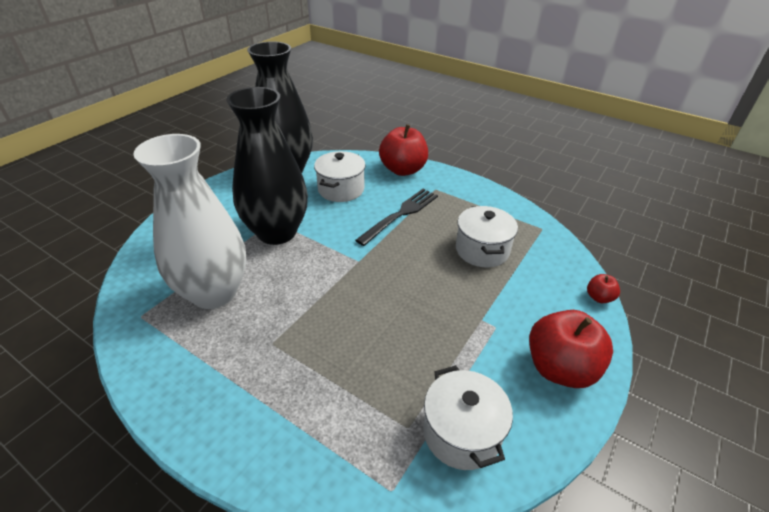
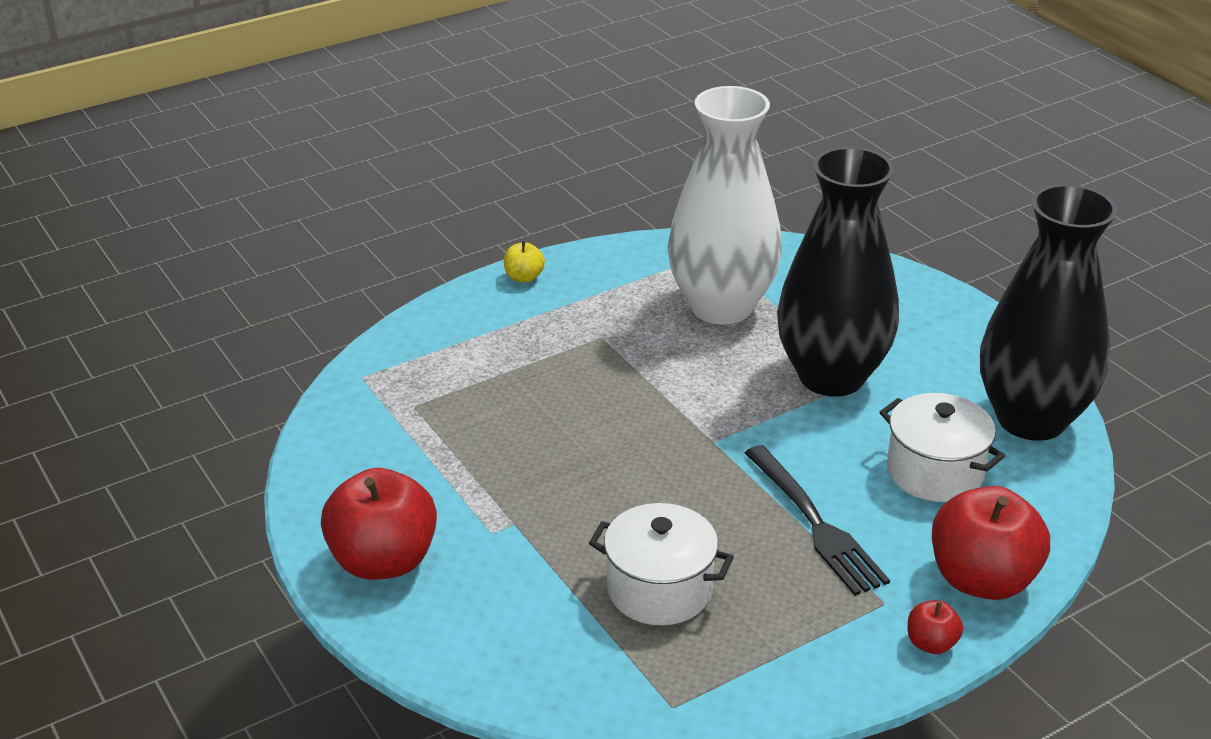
camera: 115 degrees right, 5 degrees down
white pot [423,365,513,470] -> none
red apple [587,274,620,303] -> red apple moved to [908,600,963,654]
none -> yellow apple [504,241,545,283]

